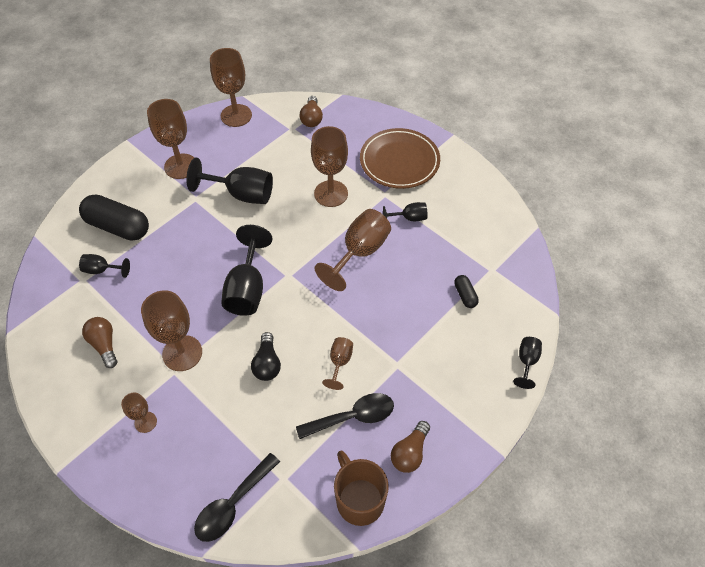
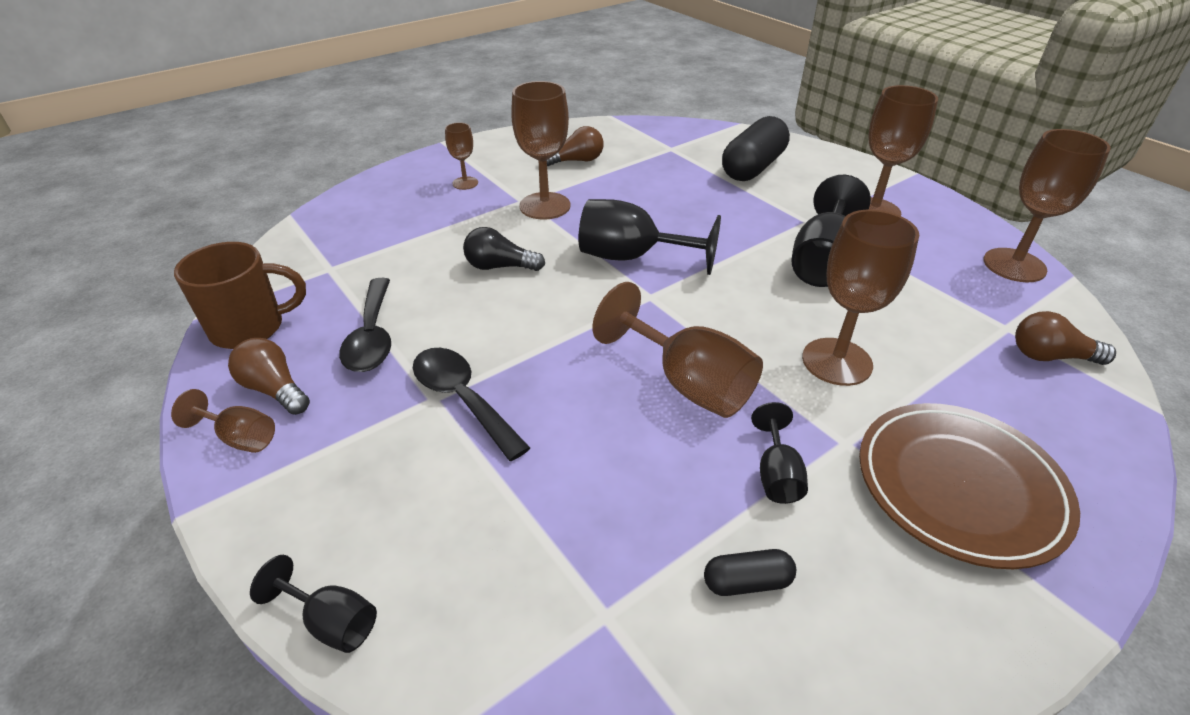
camera: 100 degrees right, 15 degrees down
black goblet [79,254,130,278] -> none
black spoon [194,453,280,542] -> black spoon moved to [413,348,530,461]
brown goblet [322,337,353,390] -> brown goblet moved to [171,389,275,453]
black capsule [454,275,479,308] -> black capsule moved to [704,549,796,596]

